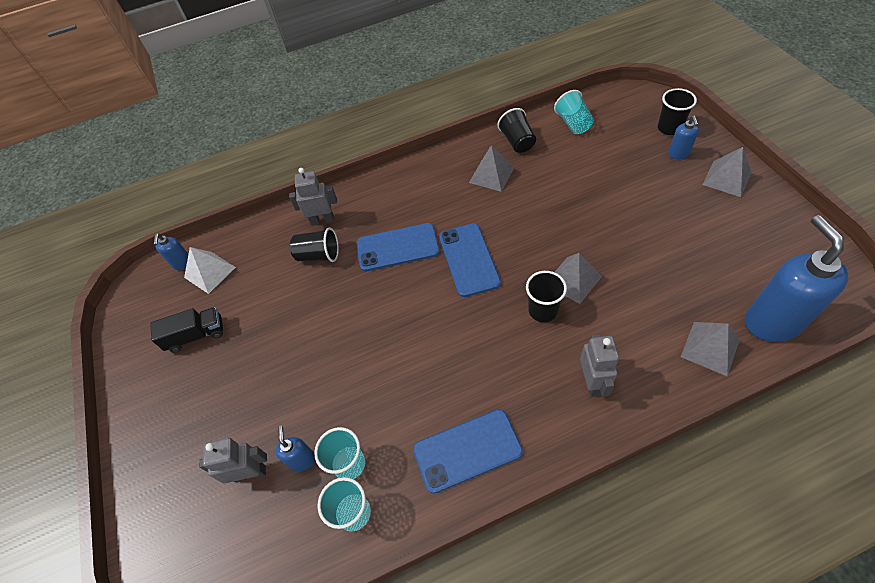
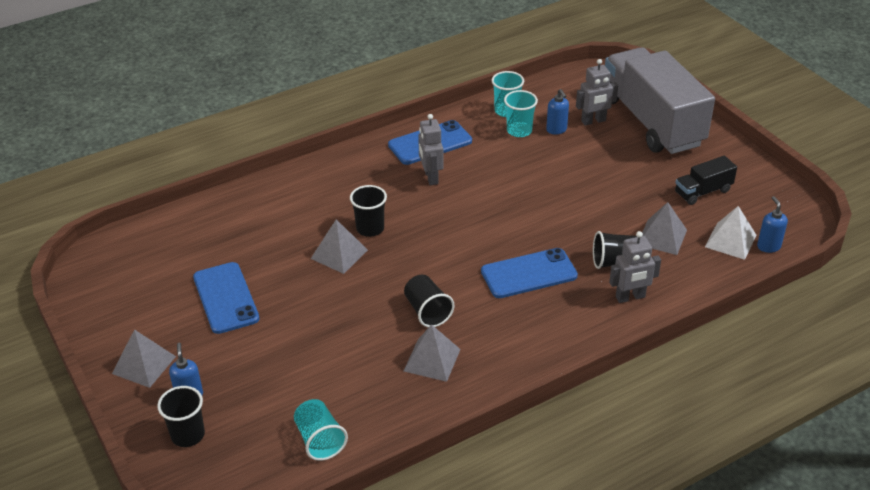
camera: 165 degrees right, 15 degrees down
blue phone [439,223,501,297] -> blue phone moved to [193,262,259,334]
black cup [497,108,536,153] -> black cup moved to [404,275,454,328]
grey robot [580,334,619,397] -> grey robot moved to [418,114,444,185]
grey pyramid [681,322,740,377] -> grey pyramid moved to [642,202,687,255]
blue soap dispenser [745,215,848,342] -> none
none -> grey truck [605,47,715,154]

